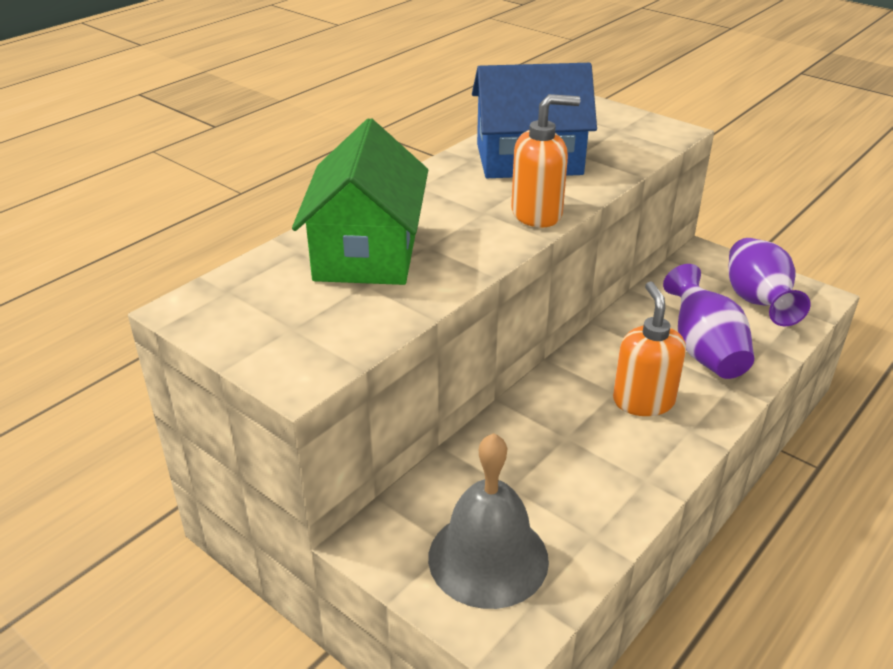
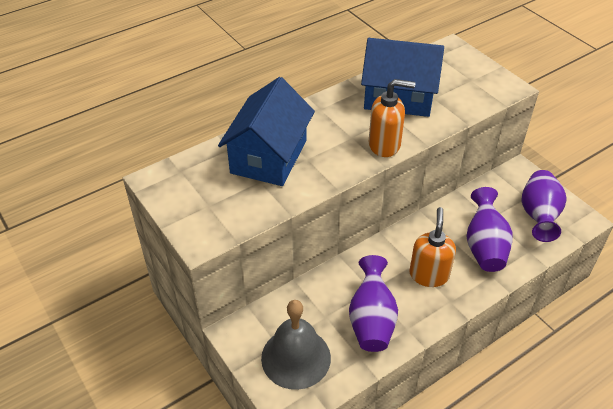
camera: 15 degrees right, 10 degrees up
green house [292,118,428,285] -> blue house [218,77,315,186]
none -> purple vase [349,255,398,352]

